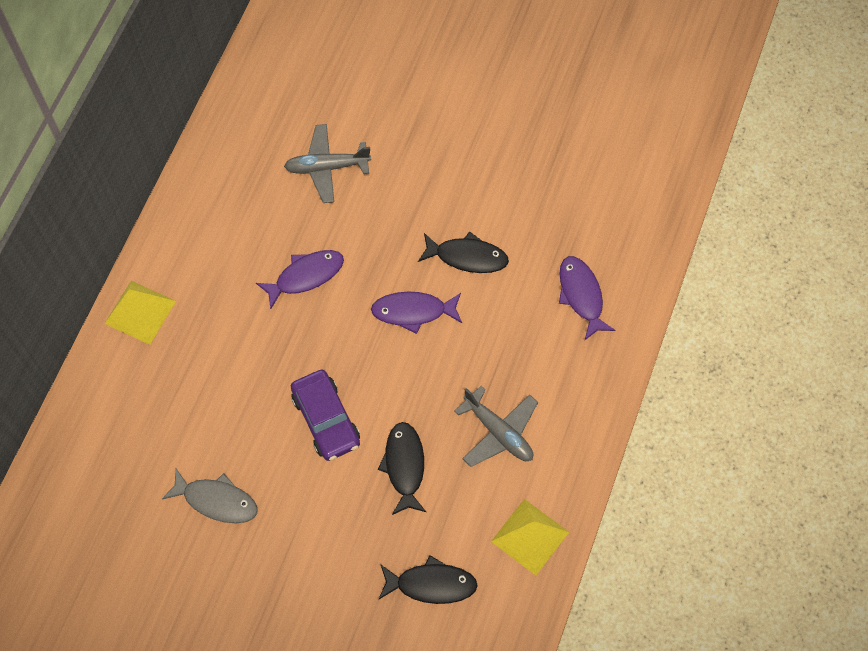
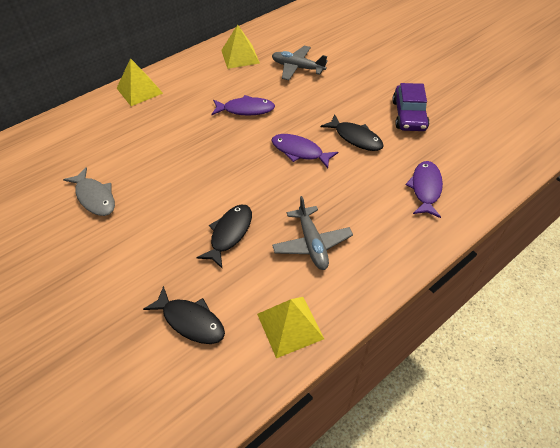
camera: 30 degrees right, 15 degrees down
purple car [291,370,360,461] -> purple car moved to [392,83,430,131]
none -> yellow pyramid [221,25,260,69]

